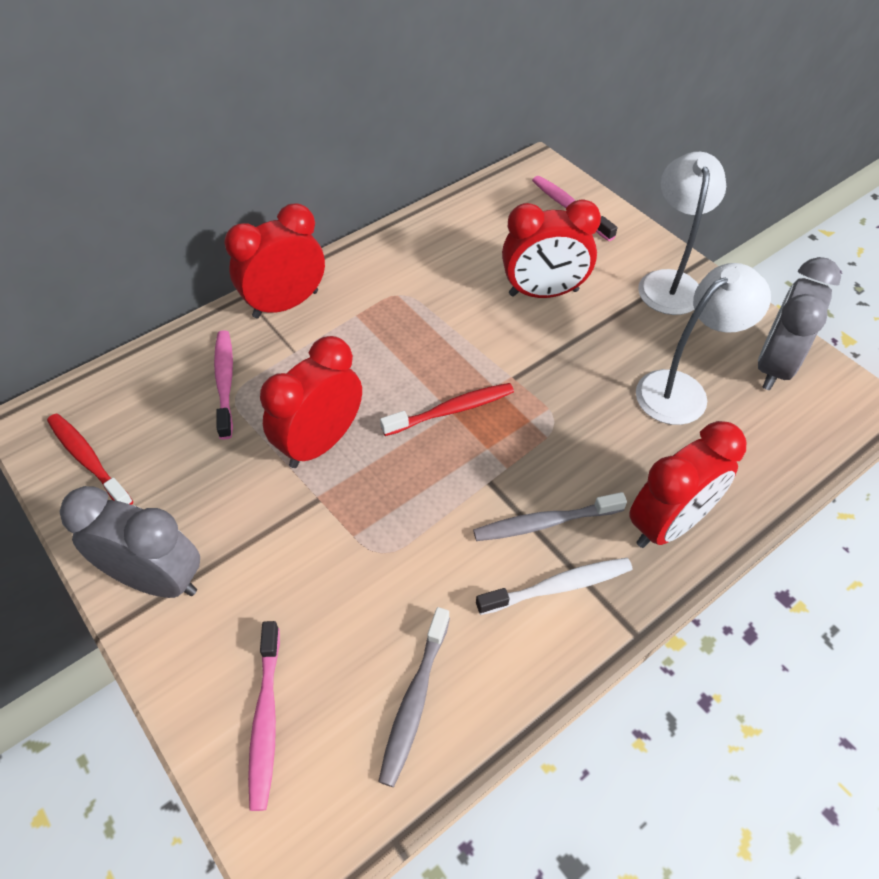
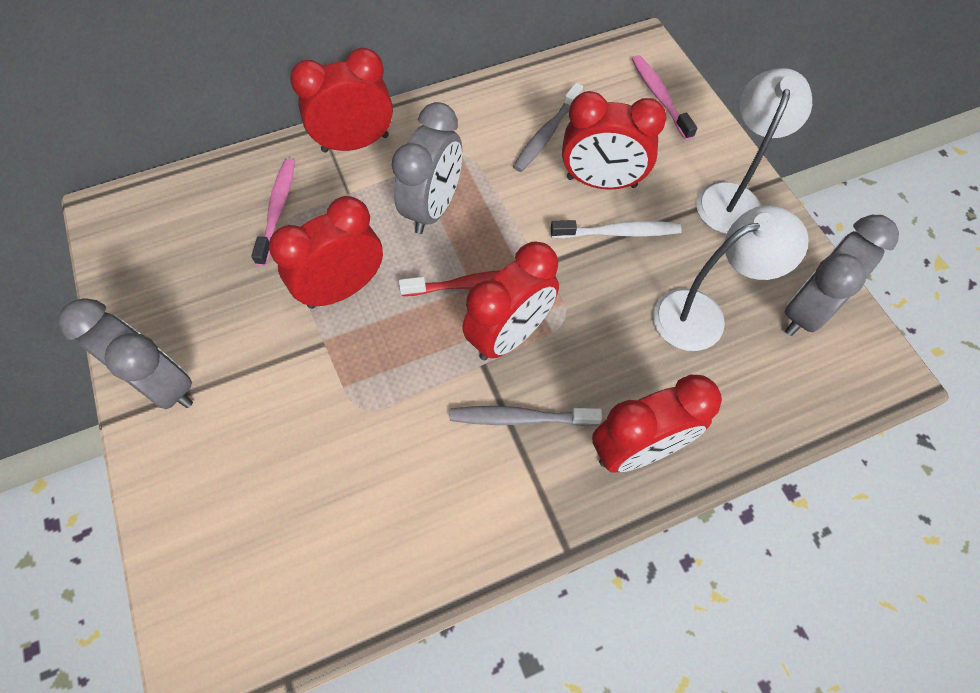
camera: 15 degrees right, 10 degrees up
red toothbrush [47,413,133,505] -> none
pink toothbrush [248,621,280,811] -> none
grey toothbrush [378,607,450,787] -> grey toothbrush moved to [513,83,583,172]
white toothbrush [476,558,632,615] -> white toothbrush moved to [551,220,682,238]
none -> grey clock [392,102,462,234]
none -> red clock [462,242,559,361]

